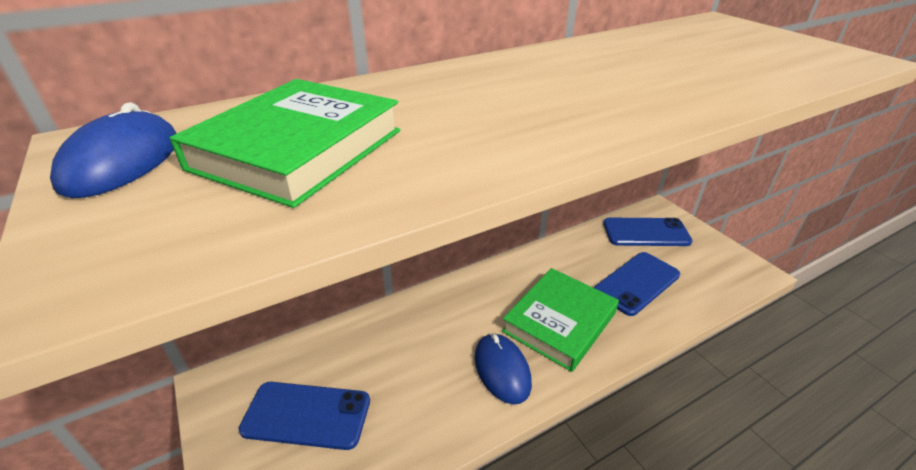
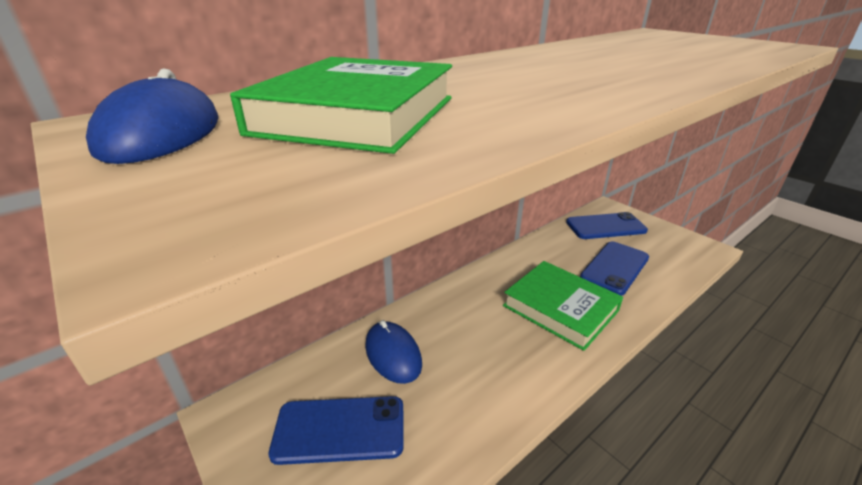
camera: 10 degrees left, 5 degrees down
blue mouse [475,333,532,404] -> blue mouse moved to [365,320,422,384]
green book [502,268,619,372] -> green book turned 75 degrees counterclockwise [503,261,623,351]

